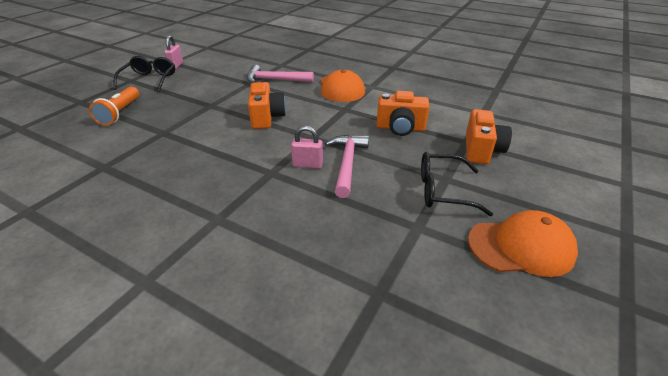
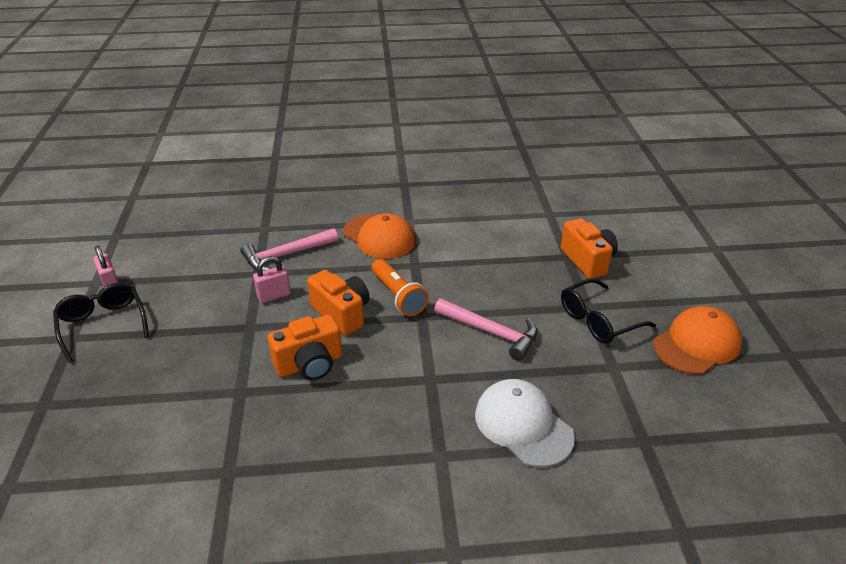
camera: 35 degrees left, 0 degrees up
orange flashlight [89,86,139,126] -> orange flashlight moved to [372,259,429,316]
pink padlock [291,126,323,169] -> pink padlock moved to [253,256,291,303]
pink hammer [325,135,369,198] -> pink hammer turned 150 degrees clockwise [434,299,537,361]
orange camera [377,91,429,136] -> orange camera moved to [268,315,342,380]
none -> white cap [475,379,575,467]

